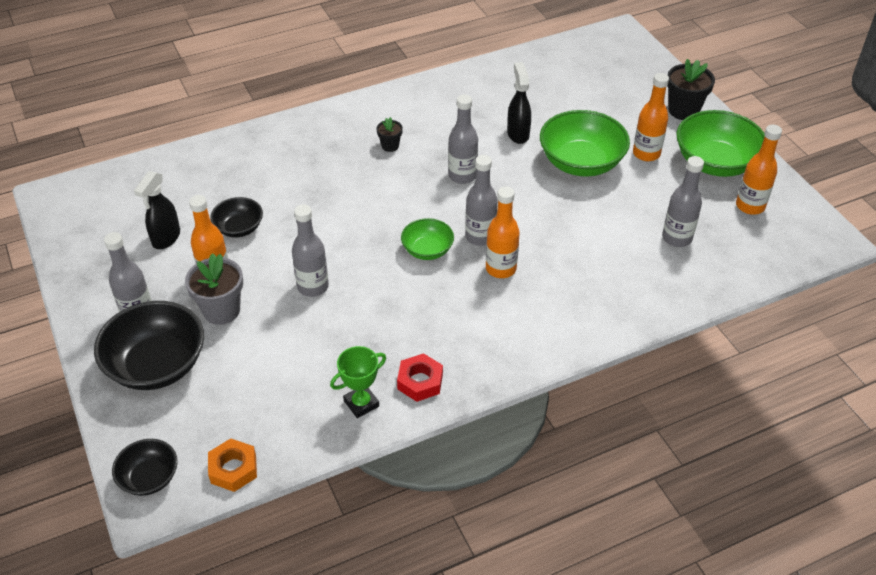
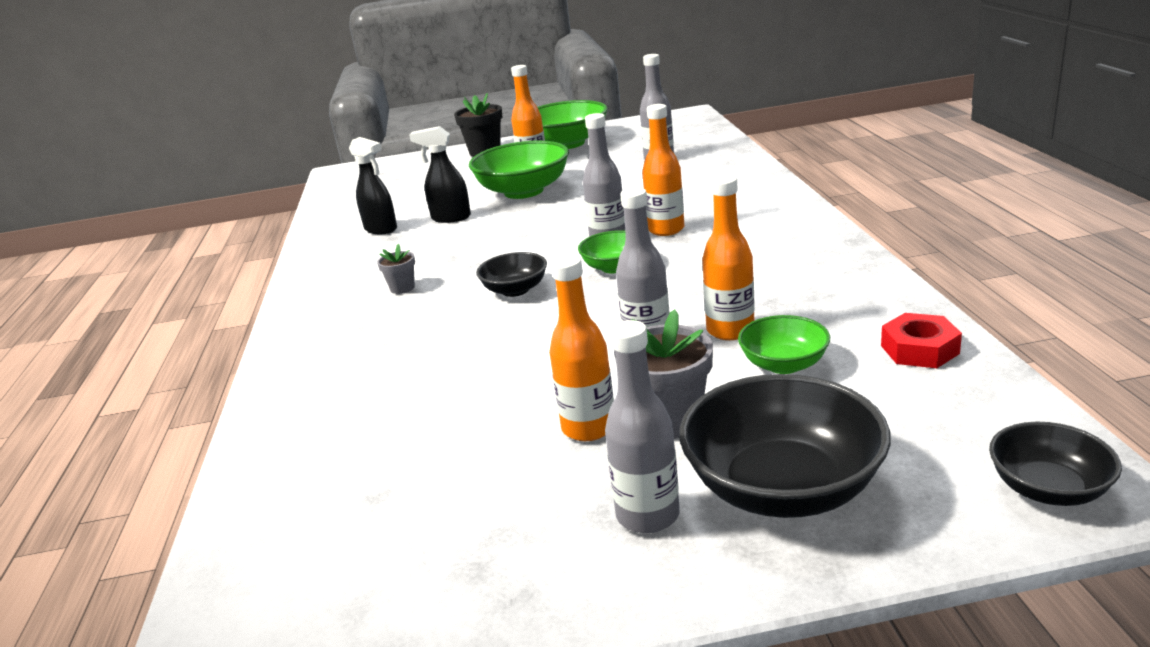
camera: 70 degrees left, 20 degrees down
black spray bottle [134,171,180,249] -> black spray bottle moved to [349,137,397,234]
orange nut [208,438,257,492] -> none
black bowl [210,197,263,237] -> black bowl moved to [476,252,547,297]
green trophy [330,346,386,418] -> none
black flower pot [376,117,403,152] -> grey flower pot [377,244,415,294]
red nut [397,353,443,402] -> red nut moved to [881,313,962,368]
grey bottle [448,95,478,184] -> none
orange bottle [736,124,782,215] -> orange bottle moved to [702,175,755,340]
none -> green bowl [738,315,830,374]

